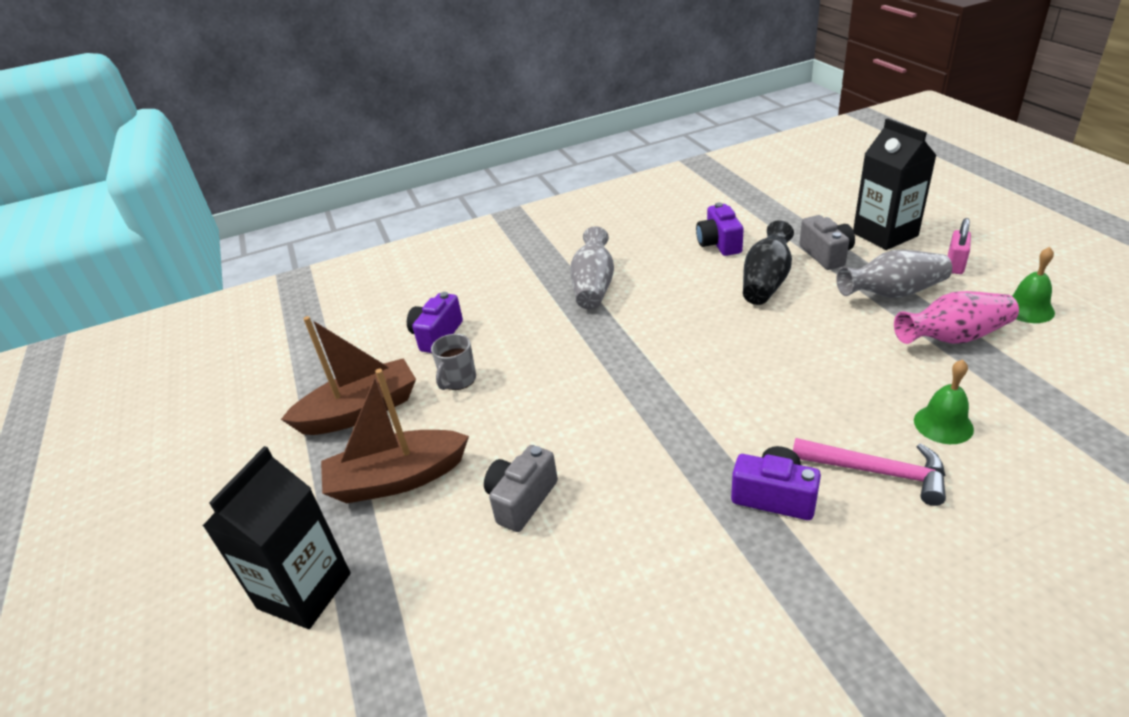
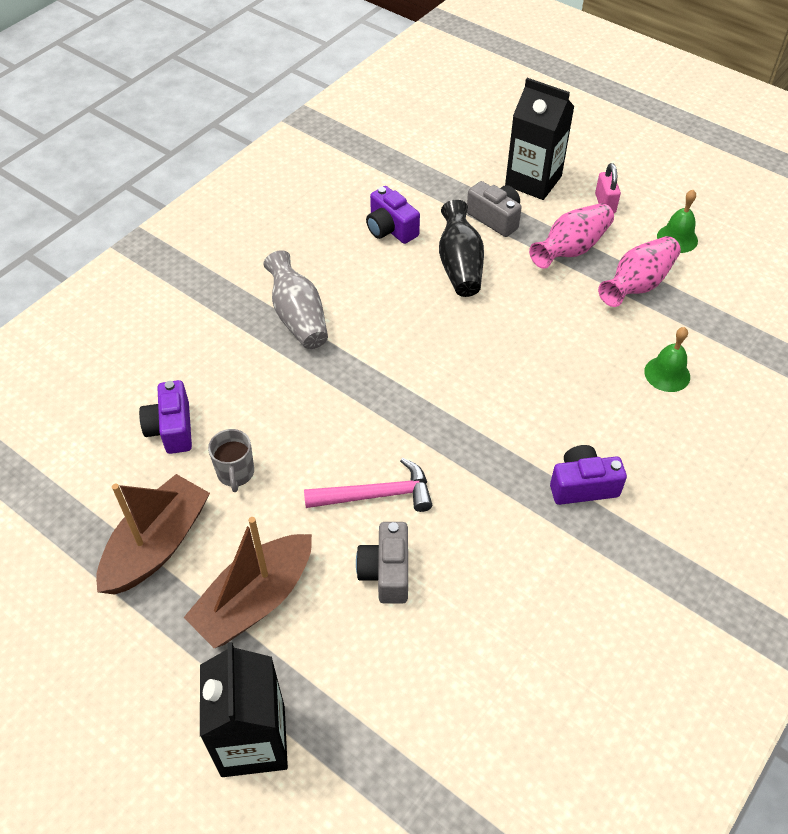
camera: 35 degrees left, 15 degrees up
pink hammer [793,438,946,506] -> pink hammer moved to [304,458,432,512]
grey vase [836,250,952,298] -> pink vase [529,203,614,269]

